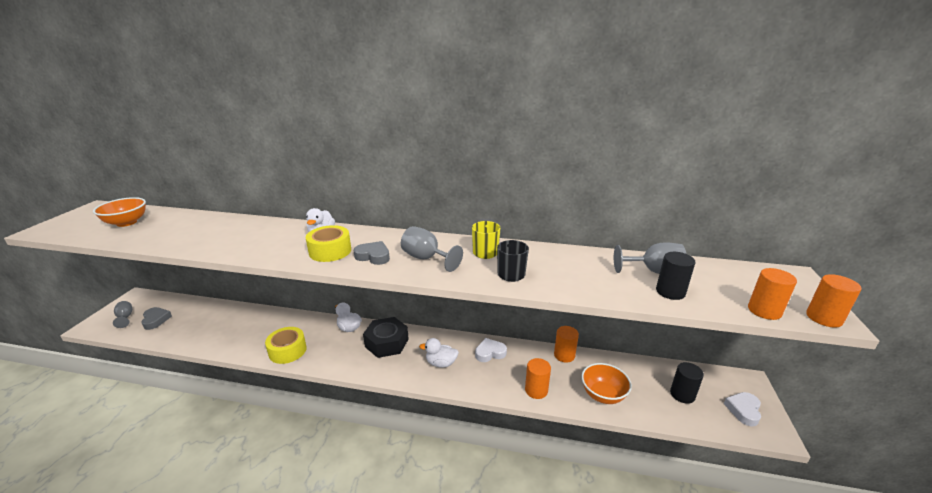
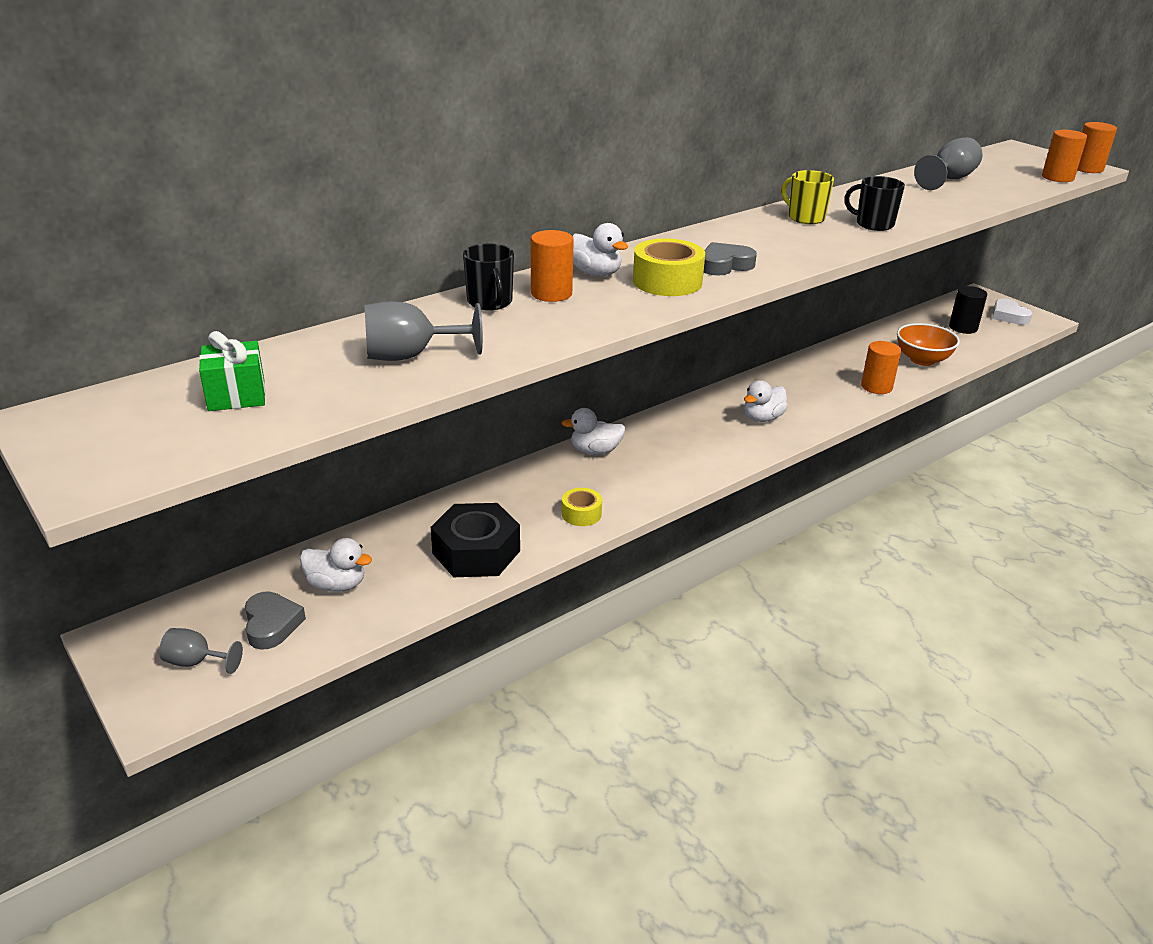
camera: 50 degrees left, 5 degrees up
orange bowl [93,197,146,227] -> green gift [199,331,266,411]
grey heart [141,307,172,330] -> grey heart turned 60 degrees clockwise [245,592,306,650]
yellow tape [265,327,307,364] -> yellow tape [562,488,602,526], size x0.61
black nut [363,317,409,358] -> black nut moved to [431,503,520,577]
grey goblet [401,226,463,272] -> grey goblet moved to [364,301,483,361]
white heart [475,338,507,362] -> none
orange cylinder [554,326,579,363] -> orange cylinder moved to [531,230,574,302]
black cylinder [656,252,695,300] -> none
none -> white duck [300,538,372,592]
none -> black mug [463,244,514,310]

